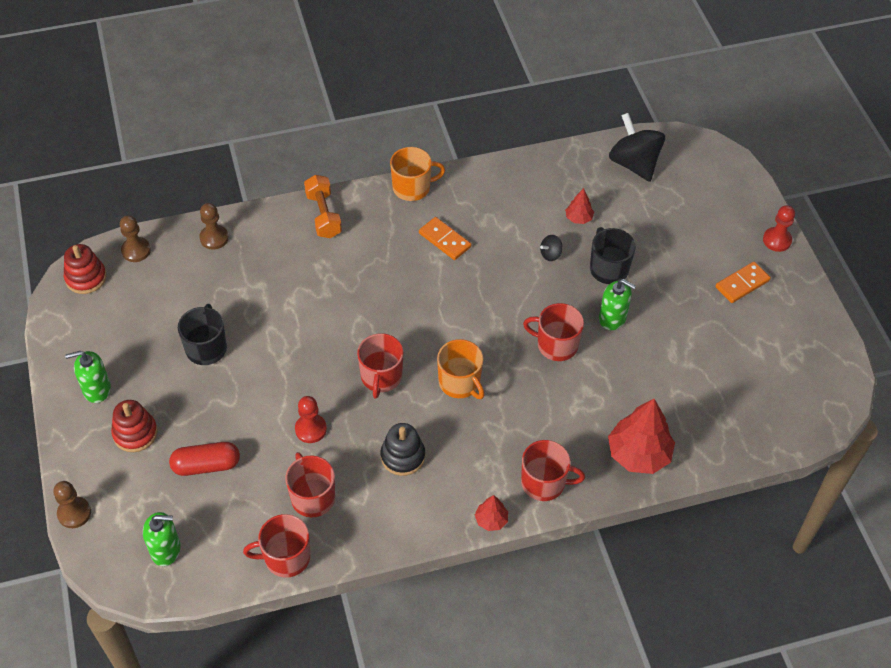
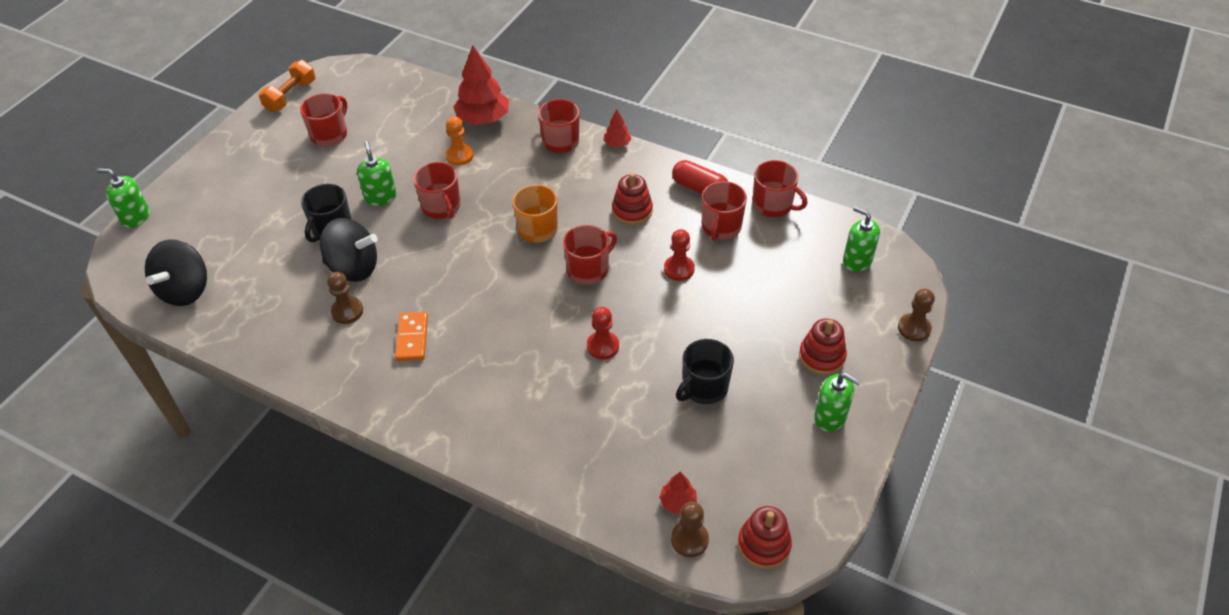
camera: 135 degrees left, 5 degrees down
red capsule [169,442,240,476] -> red capsule moved to [672,160,728,194]
brown pawn [199,203,229,250] -> brown pawn moved to [327,272,363,324]
orange dumbbell [304,175,342,238] -> orange dumbbell moved to [259,60,315,112]
black stacking toy [381,423,425,476] -> red stacking toy [612,173,653,225]
orange mug [390,147,445,201] -> none
black spinning top [540,235,562,261] -> black spinning top [320,218,378,282], size x2.32
red tree [565,188,594,224] -> red tree moved to [659,472,697,514]
orange domino [716,262,771,303] -> none
red pawn [763,205,795,252] -> red pawn moved to [587,307,619,360]
none -> green soap dispenser [97,168,150,228]
none -> red mug [300,93,347,147]
none -> orange pawn [445,116,474,165]

